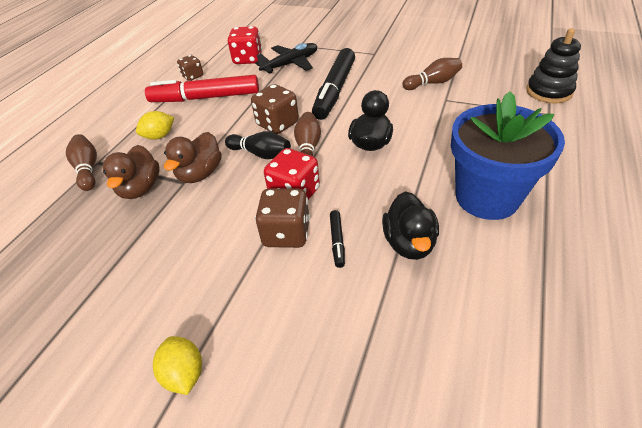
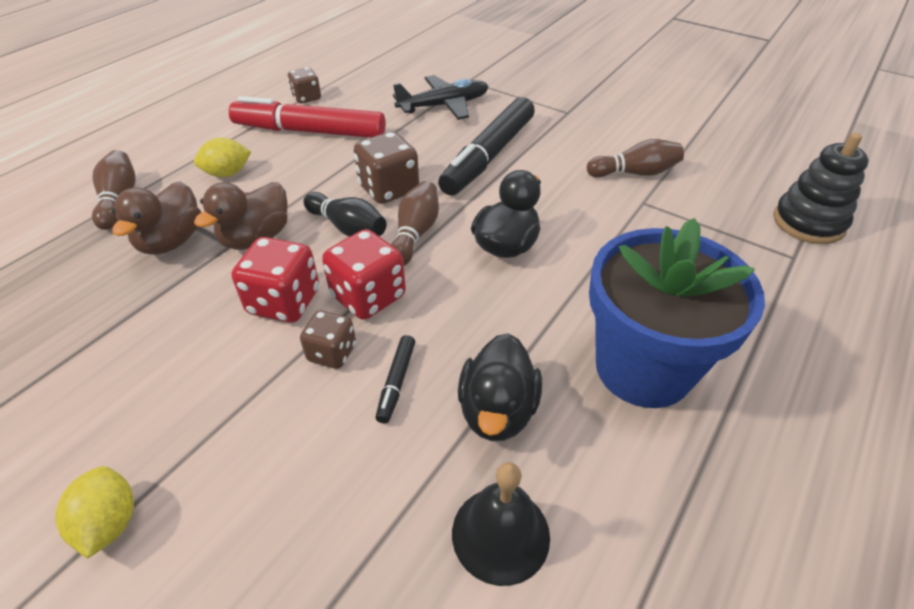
camera: 10 degrees right, 0 degrees up
red dice [228,26,262,64] -> red dice moved to [232,237,319,323]
brown dice [255,188,310,248] -> brown dice [300,310,356,369], size x0.63
none -> black bell [452,462,550,586]

